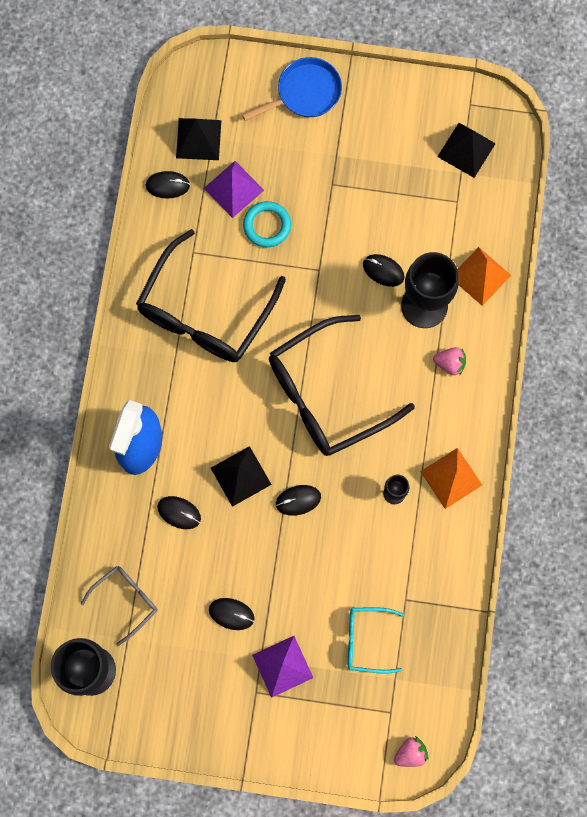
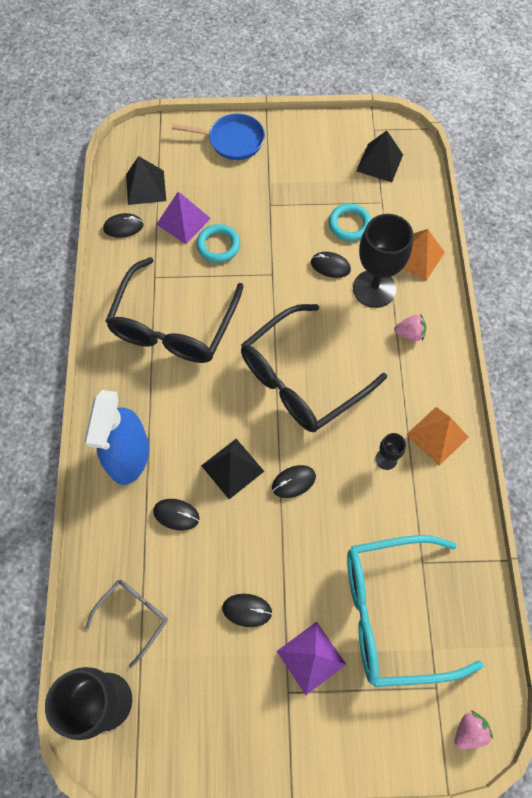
camera: 10 degrees left, 10 degrees down
blue pan [242,57,342,121] -> blue pan turned 45 degrees clockwise [172,114,265,160]
turquoise glasses [348,608,404,674] -> turquoise glasses [347,535,483,687], size x2.01
none -> turquoise ring [328,204,371,241]

